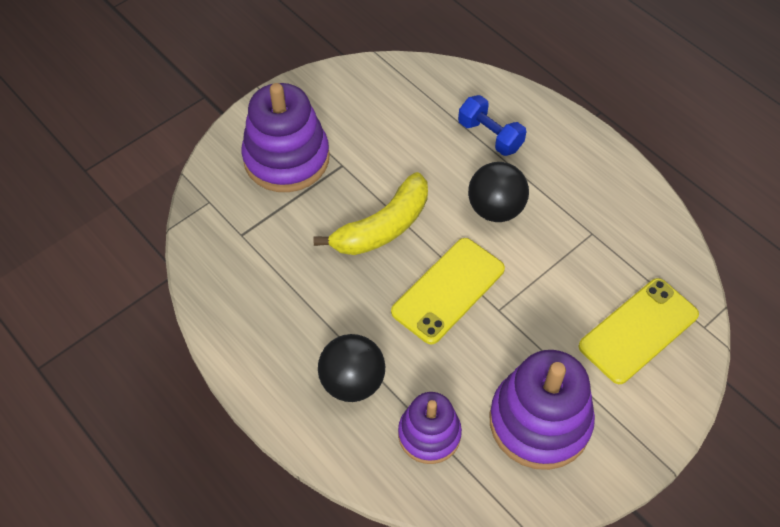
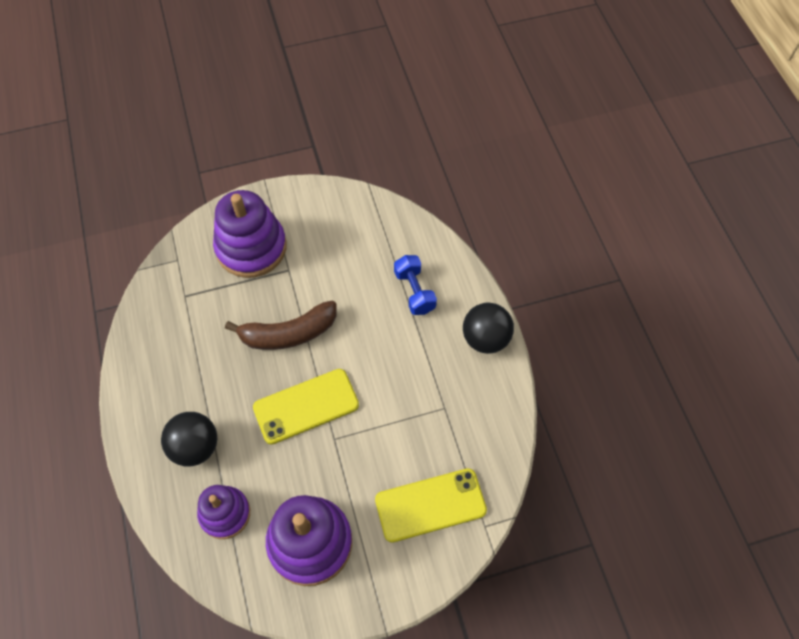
camera: 25 degrees right, 5 degrees up
yellow banana [313,172,428,255] -> brown banana [225,301,337,350]
black ball [468,162,529,222] -> black ball moved to [463,303,514,354]

